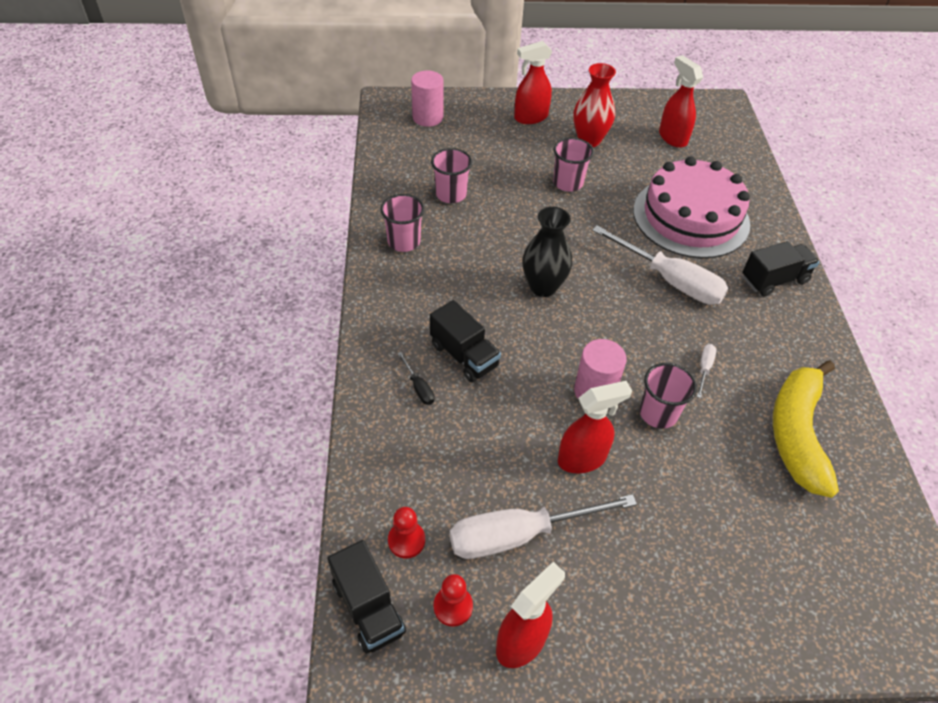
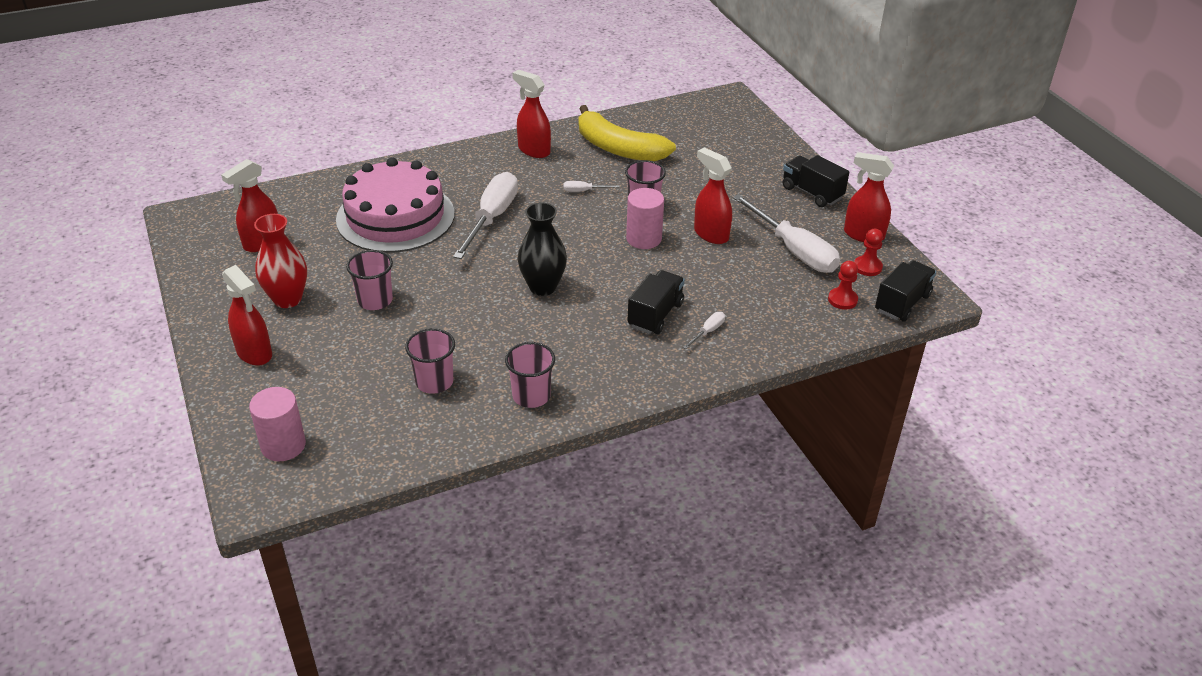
camera: 110 degrees left, 10 degrees down
black screwdriver [397,352,435,405] -> white screwdriver [683,312,725,349]
black truck [742,241,819,297] -> black truck moved to [783,155,849,207]
yellow banana [773,360,839,498] -> yellow banana turned 45 degrees clockwise [579,105,676,162]
none -> red spray bottle [512,70,551,158]

